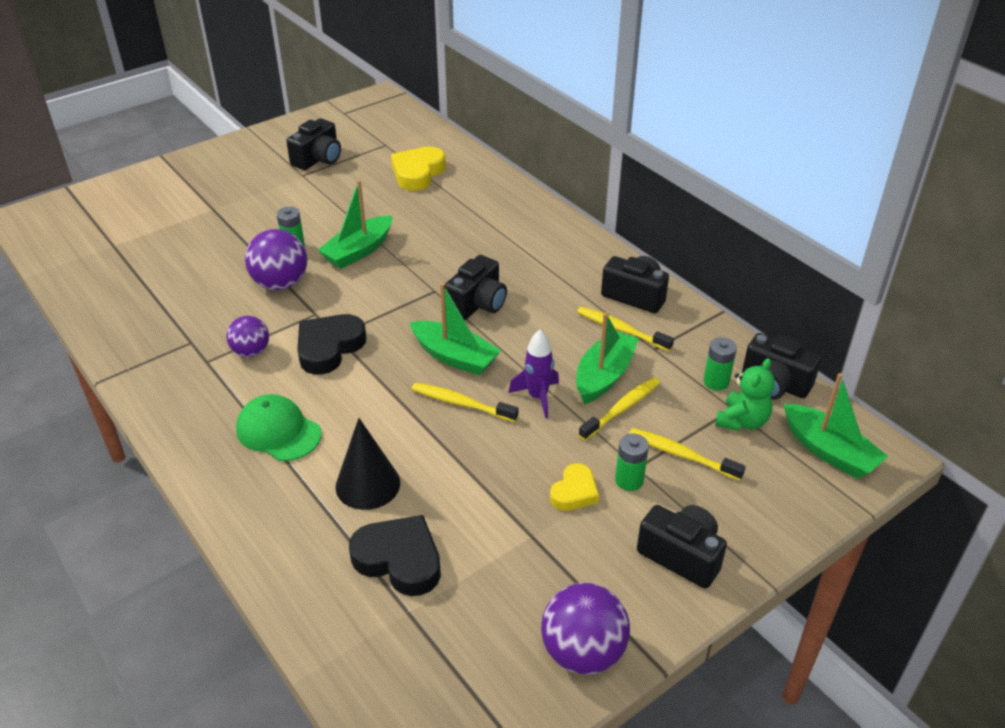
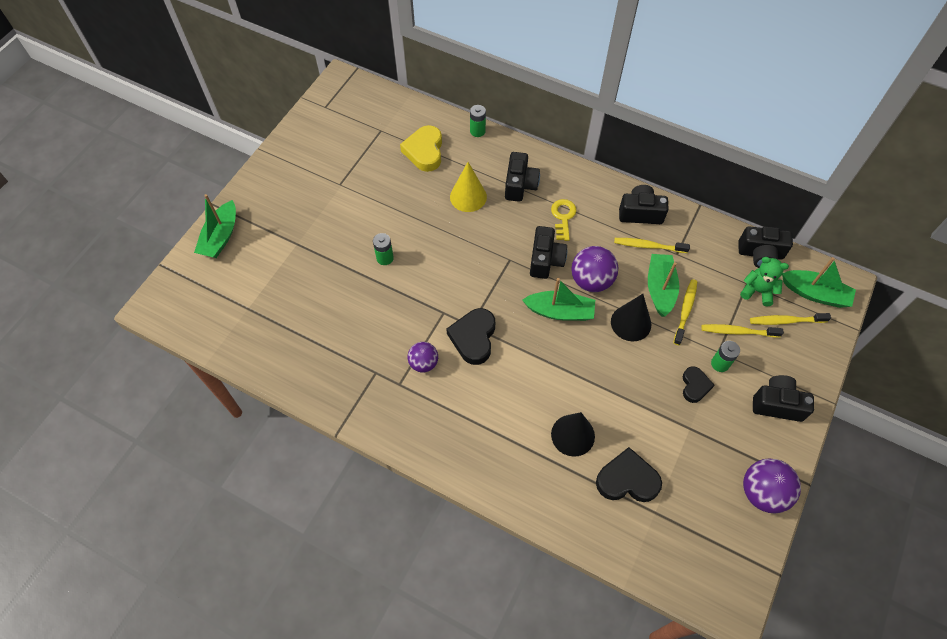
camera: 25 degrees left, 20 degrees up
green cap [236,394,322,461] -> none
purple ball [245,229,307,290] -> purple ball moved to [572,246,618,292]
black camera [286,118,341,170] -> black camera moved to [505,152,540,202]
green boat [318,180,392,269] -> green boat moved to [194,194,236,258]
yellow toothbrush [412,383,518,422] -> yellow toothbrush moved to [750,313,831,325]
purple rocket [508,330,559,418] -> black cone [611,294,651,341]
yellow heart [550,463,599,511] -> black heart [683,366,715,403]
green battery [703,337,737,391] -> green battery moved to [470,105,486,137]
green teddy bear [715,358,775,431] -> green teddy bear turned 75 degrees counterclockwise [740,257,789,306]
none -> yellow cone [450,162,487,212]
none -> yellow key [551,199,577,241]

